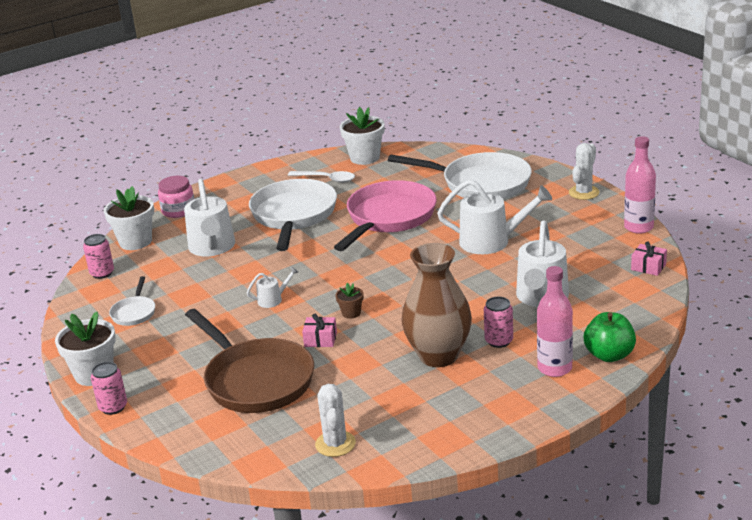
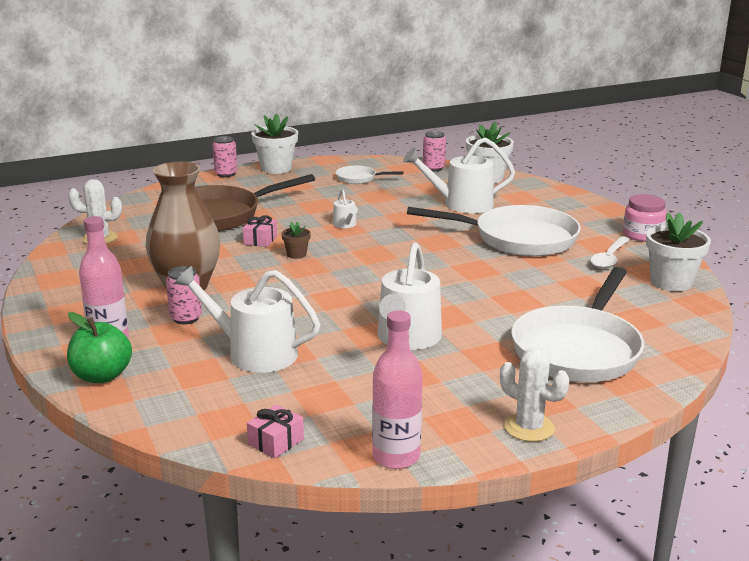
camera: 95 degrees right, 5 degrees down
pink jar [158,176,194,218] -> pink jar moved to [623,194,667,242]
pink pan [334,180,437,251] -> none

